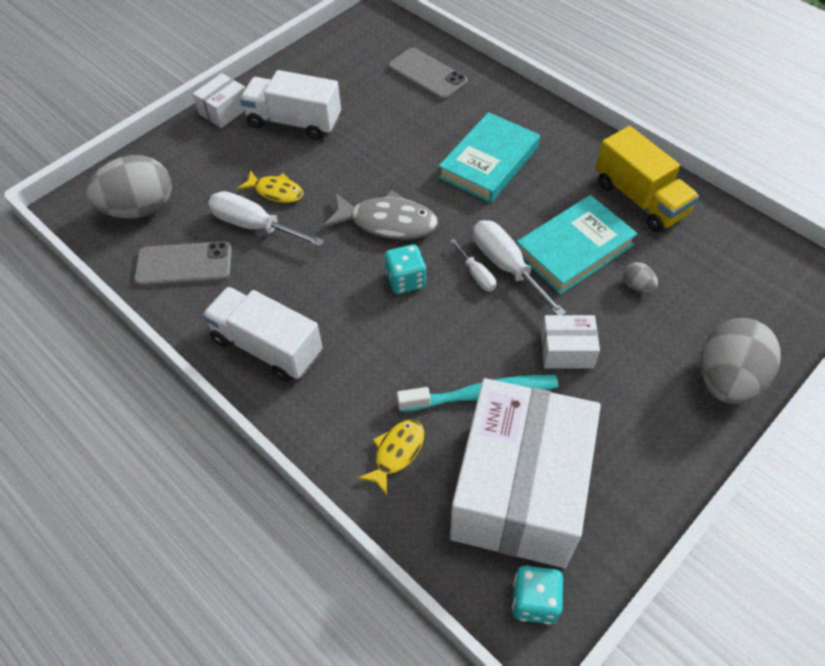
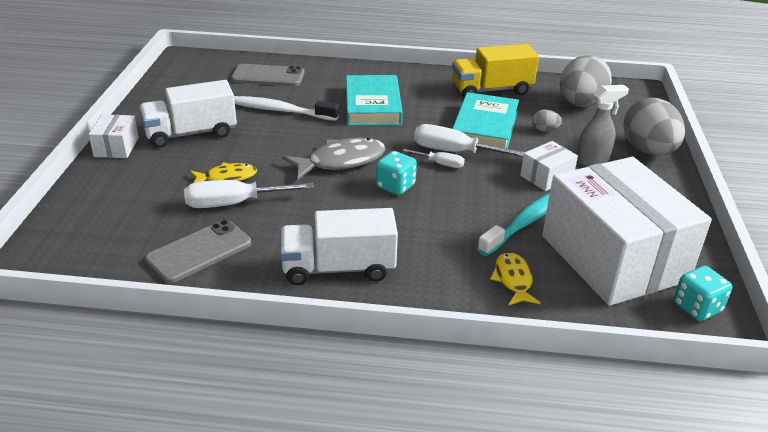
camera: 40 degrees left, 20 degrees down
grey egg [85,155,172,218] -> grey egg moved to [560,55,612,107]
yellow truck [596,126,699,232] -> yellow truck turned 150 degrees clockwise [452,44,539,98]
none -> white toothbrush [234,96,339,121]
none -> grey spray bottle [577,85,629,166]

